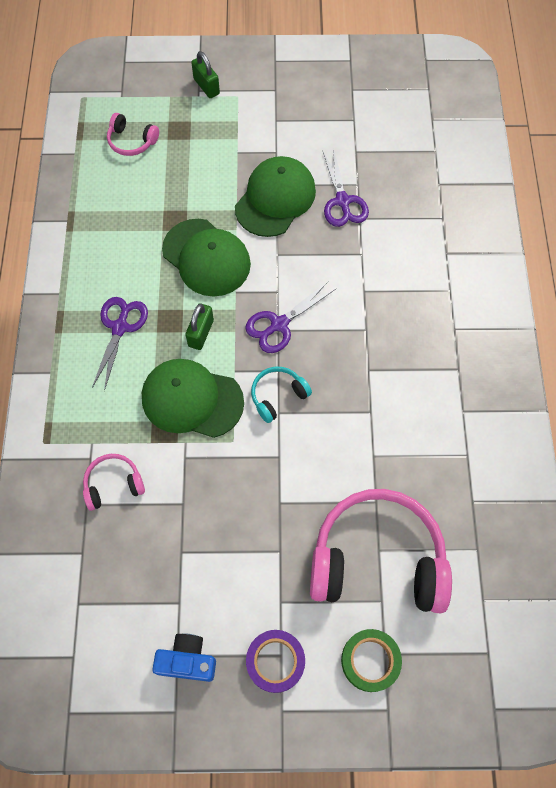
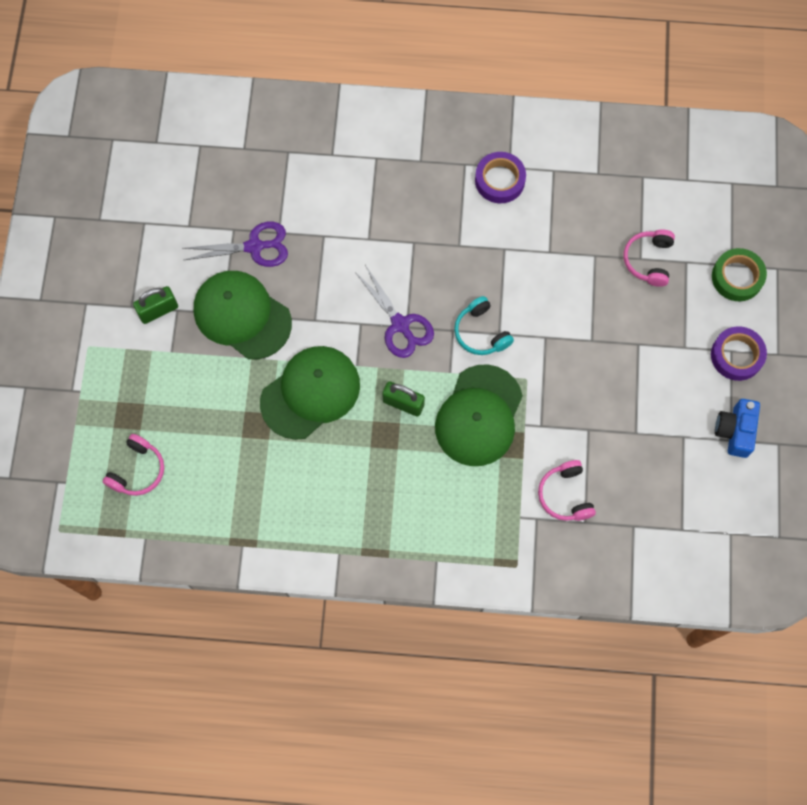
camera: 85 degrees left, 5 degrees up
purple scissors [92,297,148,391] -> none
green padlock [191,51,220,98] -> green padlock moved to [133,286,178,324]
pink headphones [310,489,452,613] -> pink headphones [624,230,675,287], size x0.45
none -> purple tape [475,152,526,203]

